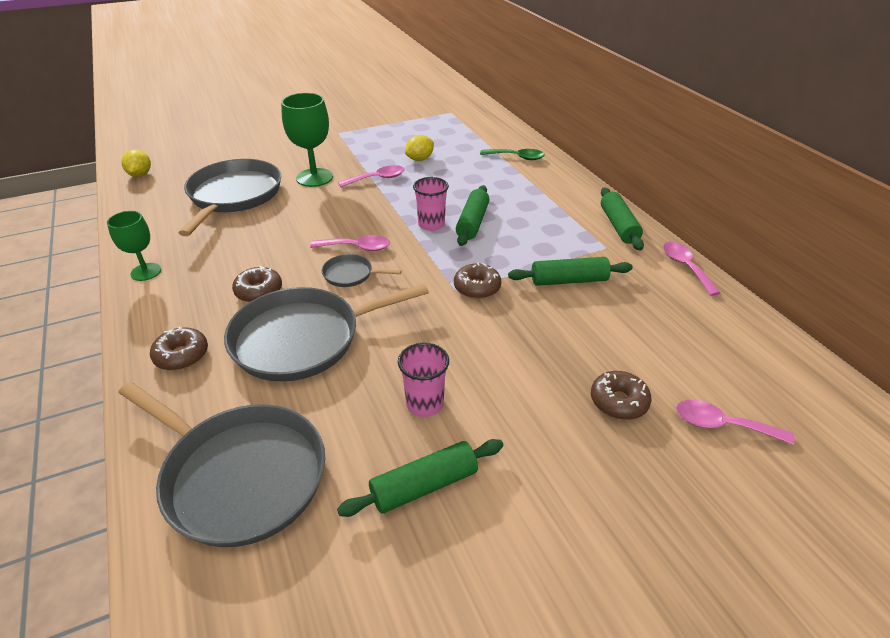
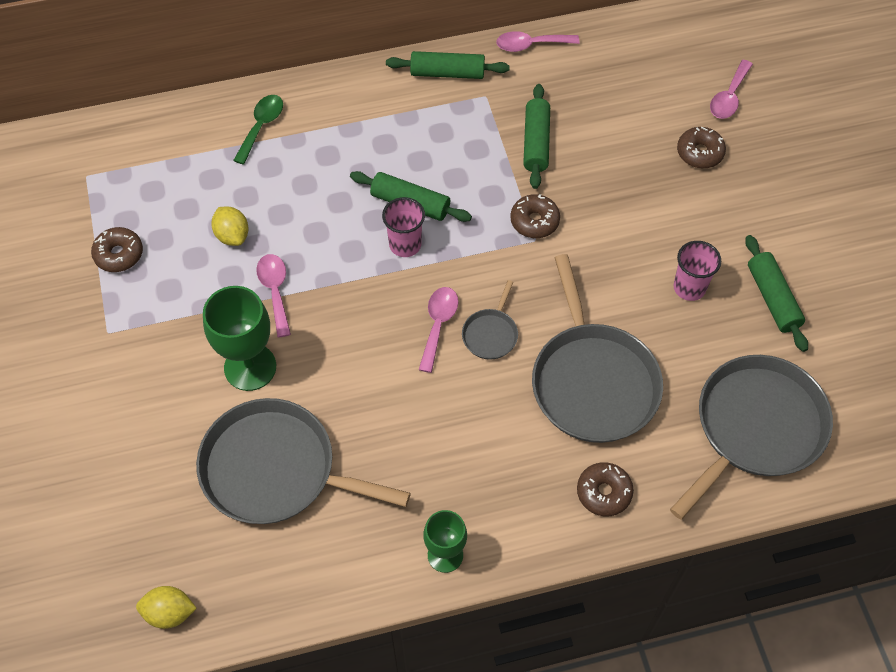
camera: 80 degrees left, 20 degrees up
brown donut [232,266,282,302] -> brown donut moved to [91,227,143,272]

